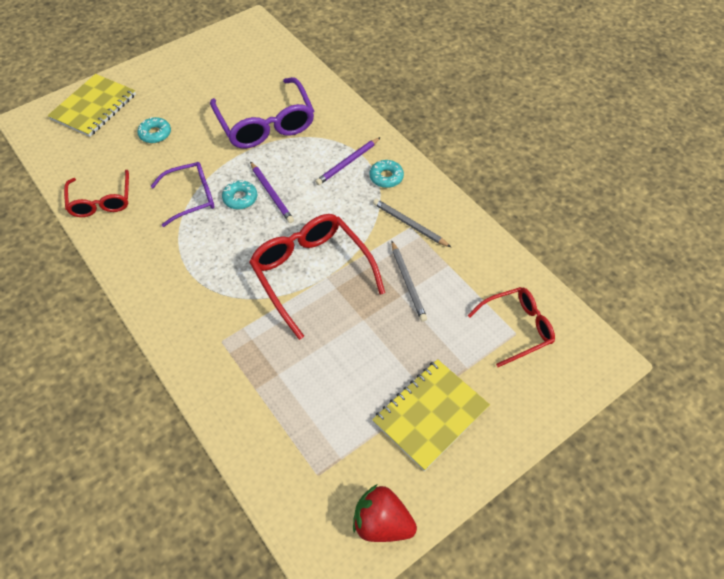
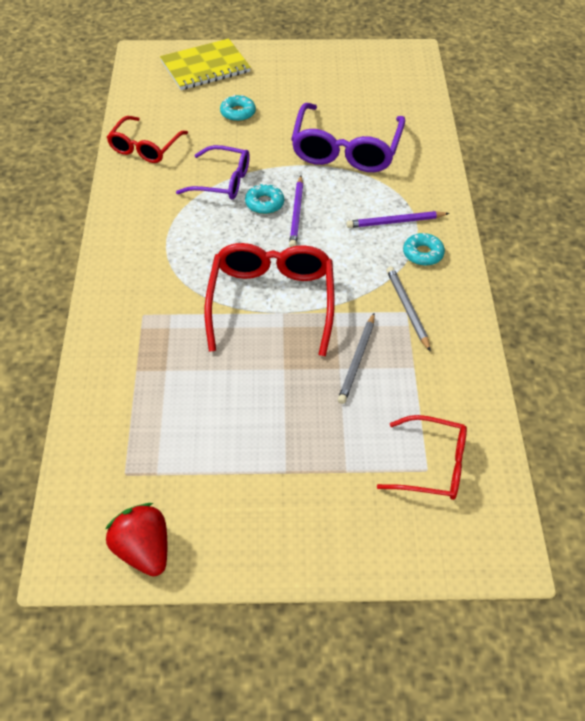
camera: 35 degrees right, 5 degrees down
yellow notebook [372,359,490,471] -> none

